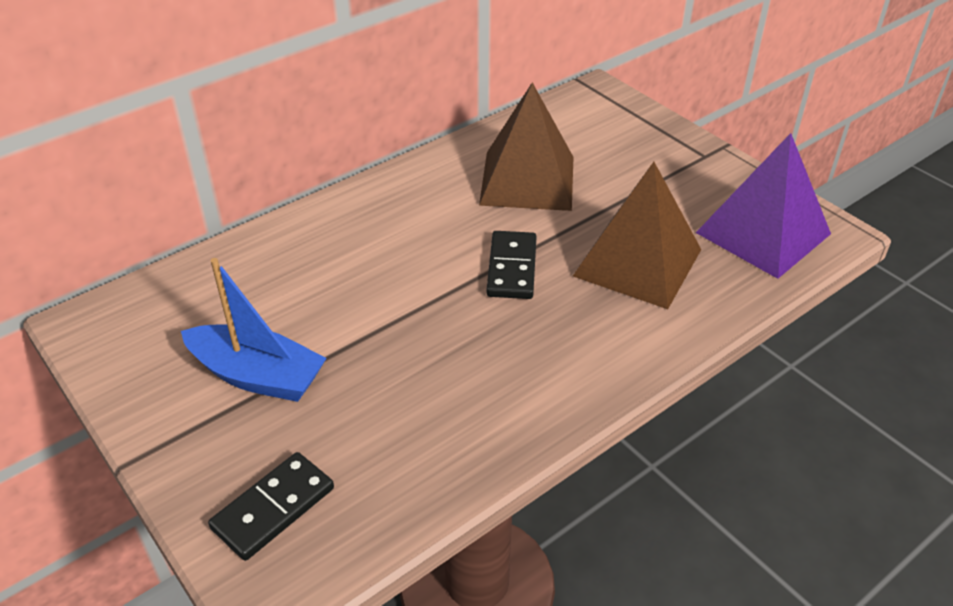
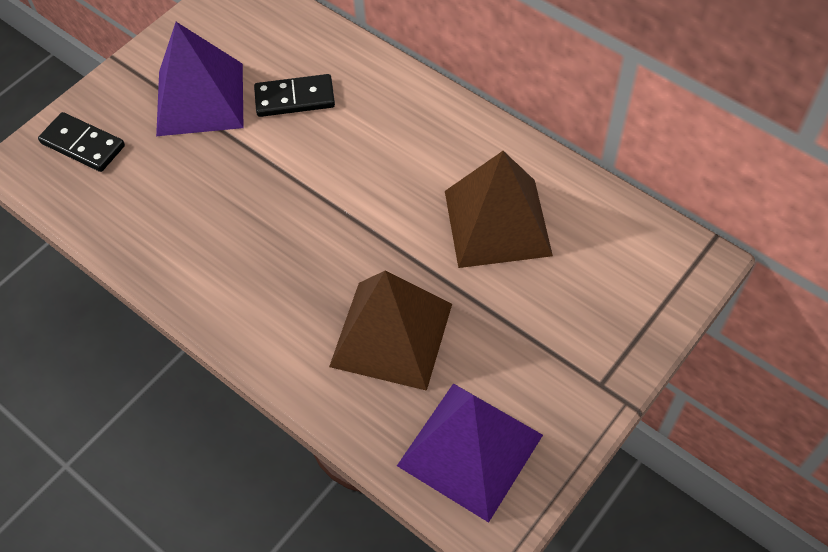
camera: 80 degrees right, 15 degrees up
blue boat [181,258,327,402] -> purple pyramid [156,22,243,136]
black domino [487,231,537,299] -> black domino moved to [254,74,335,117]

